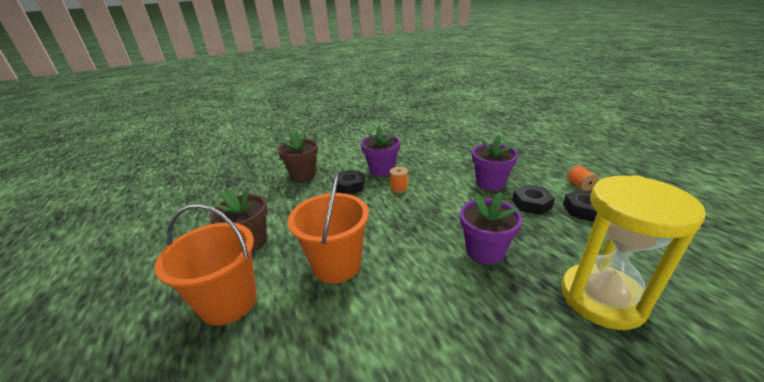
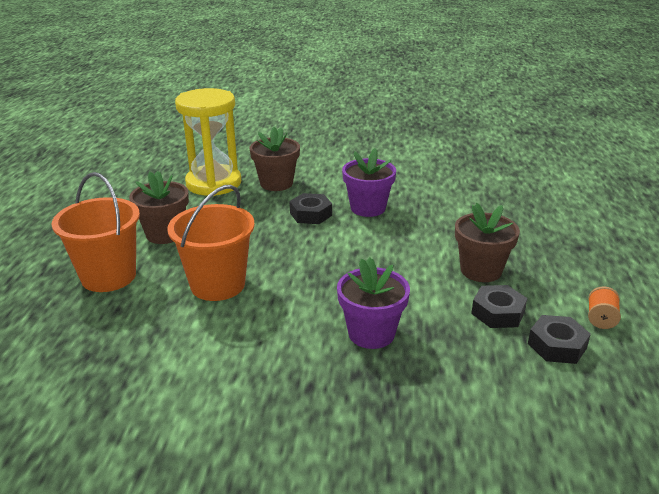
camera: 30 degrees right, 0 degrees up
orange spool [390,167,408,193] -> none
purple flower pot [472,135,518,191] -> brown flower pot [455,203,520,282]
yellow hourglass [561,175,706,330] -> yellow hourglass moved to [175,88,241,196]

